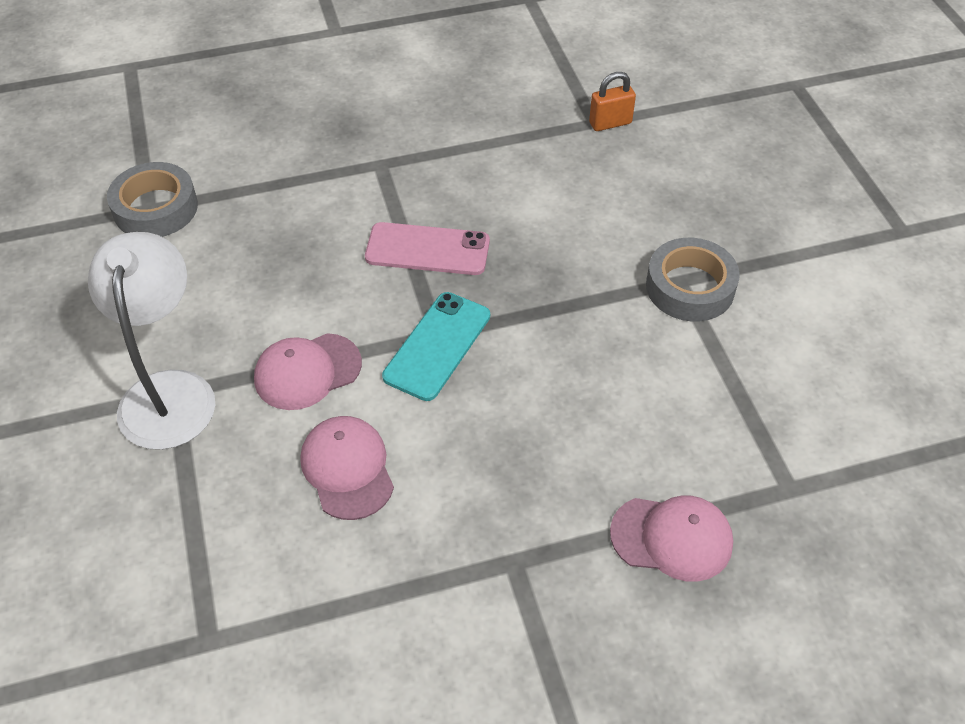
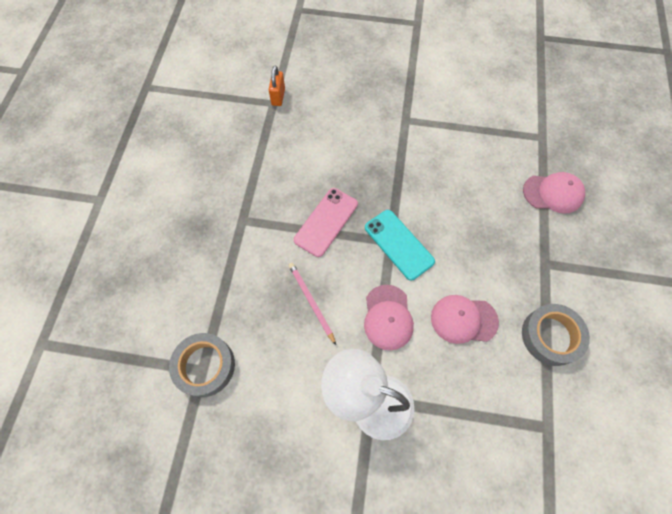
camera: 65 degrees left, 15 degrees up
pink cap [610,495,733,582] -> pink cap turned 60 degrees clockwise [523,172,585,214]
grey tape [646,238,740,321] -> grey tape moved to [522,304,590,366]
none -> pink pencil [288,263,336,345]

